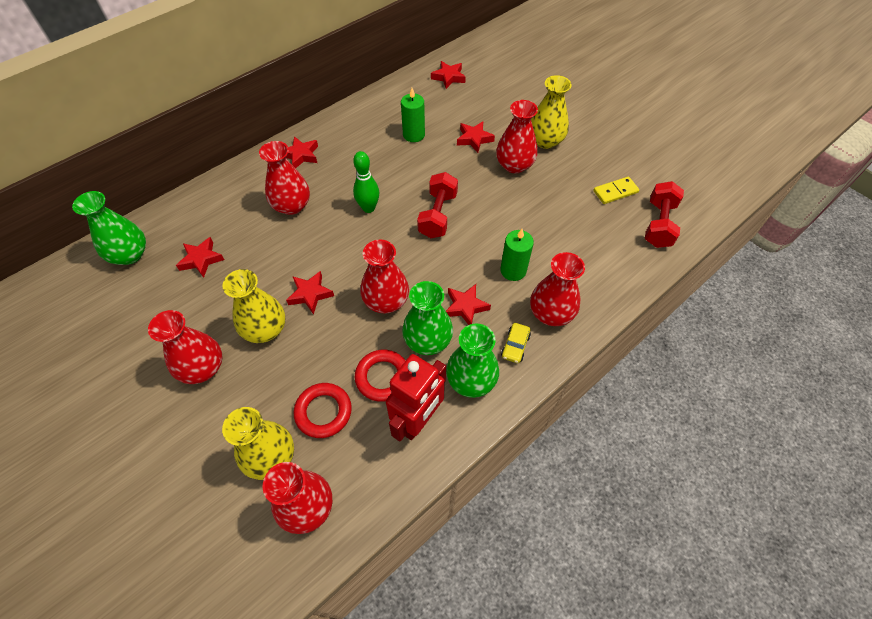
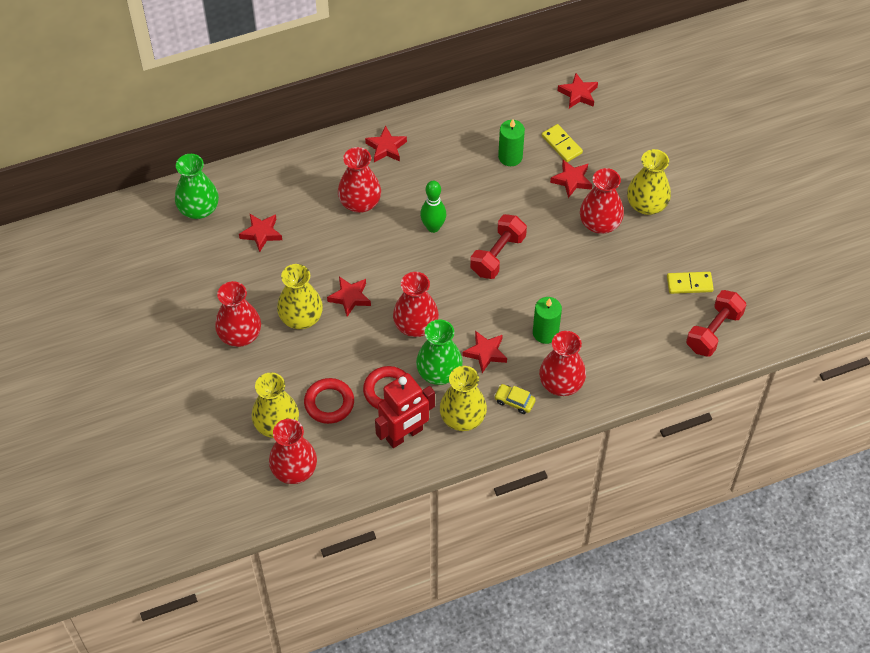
camera: 20 degrees right, 0 degrees up
green vase [446,324,499,398] -> yellow vase [440,366,487,431]
yellow car [501,323,531,363] -> yellow car turned 75 degrees clockwise [494,384,536,414]
none -> yellow domino [542,124,583,162]

